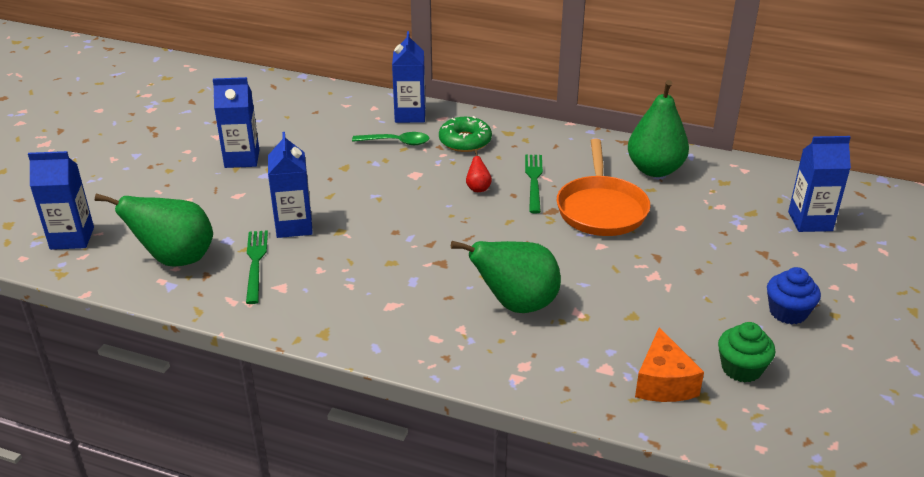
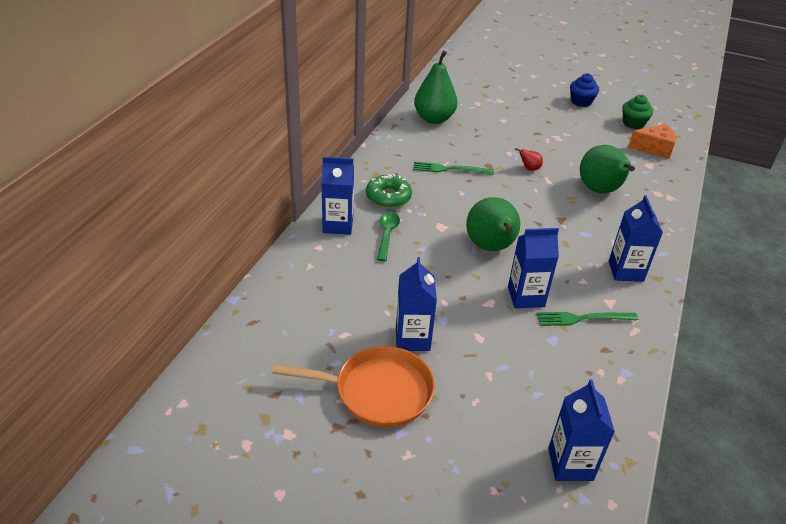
camera: 90 degrees left, 5 degrees up
green pear [95,193,213,267] -> green pear moved to [466,197,520,251]
red pear [466,149,492,192] -> red pear moved to [515,148,543,171]
orange pan [557,138,650,236] -> orange pan moved to [272,346,435,427]
blue carton [788,136,851,232] -> blue carton moved to [609,195,663,282]

